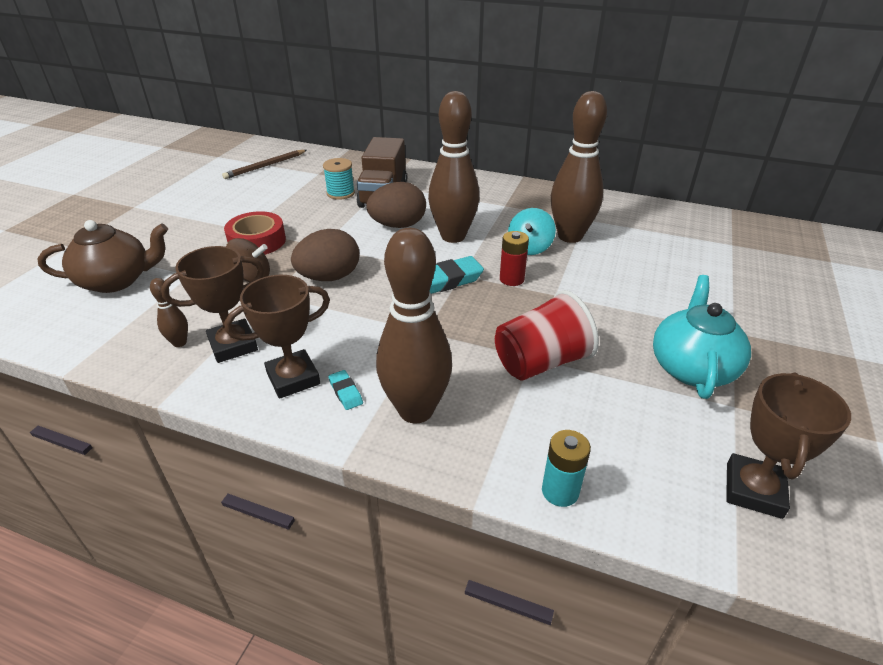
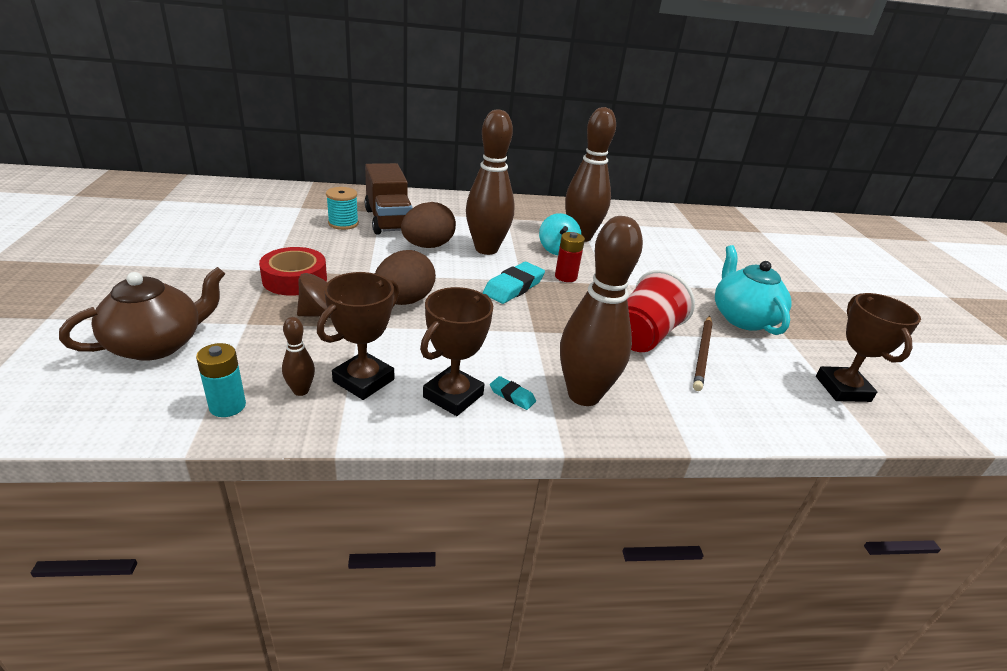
camera: 30 degrees left, 5 degrees down
brown pencil [222,150,307,179] -> brown pencil moved to [693,316,713,391]
turquoise battery [542,430,591,507] -> turquoise battery moved to [196,343,246,417]

